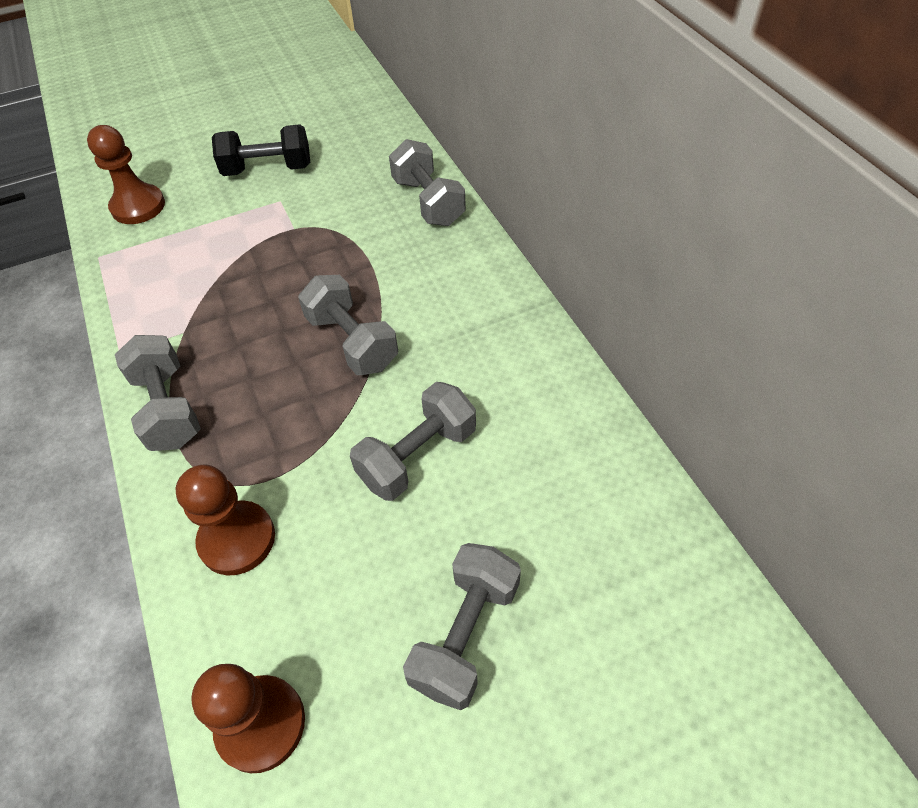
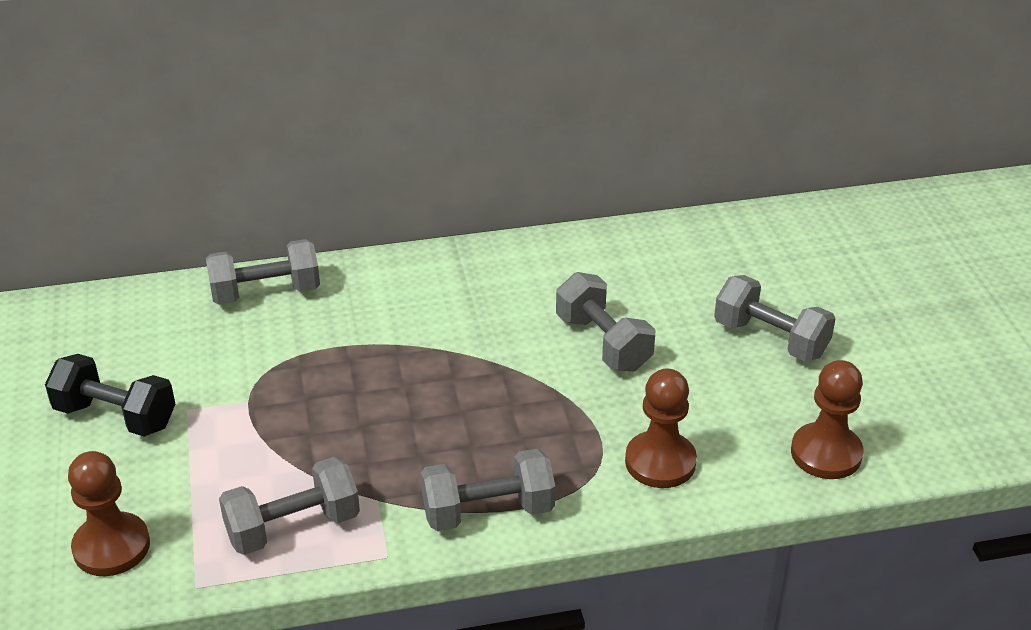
camera: 80 degrees left, 15 degrees down
black dumbbell [212,124,310,176] -> black dumbbell turned 75 degrees counterclockwise [45,354,175,437]
grey dumbbell [298,275,398,375] -> grey dumbbell moved to [219,457,360,555]

